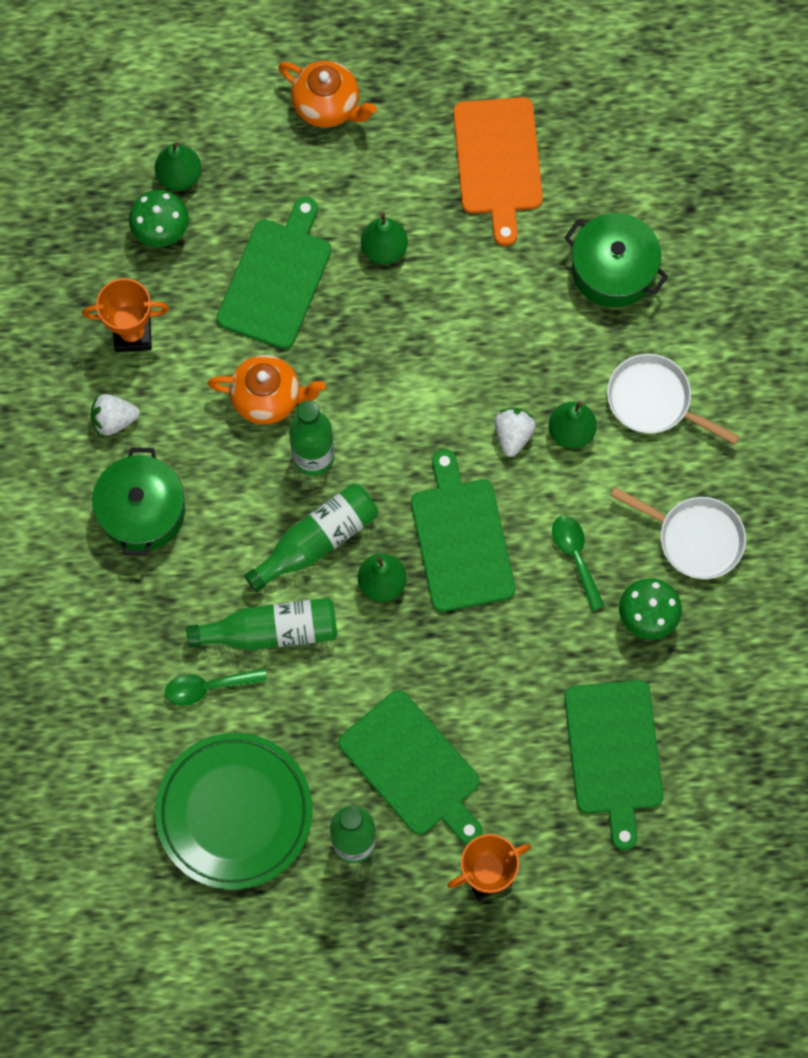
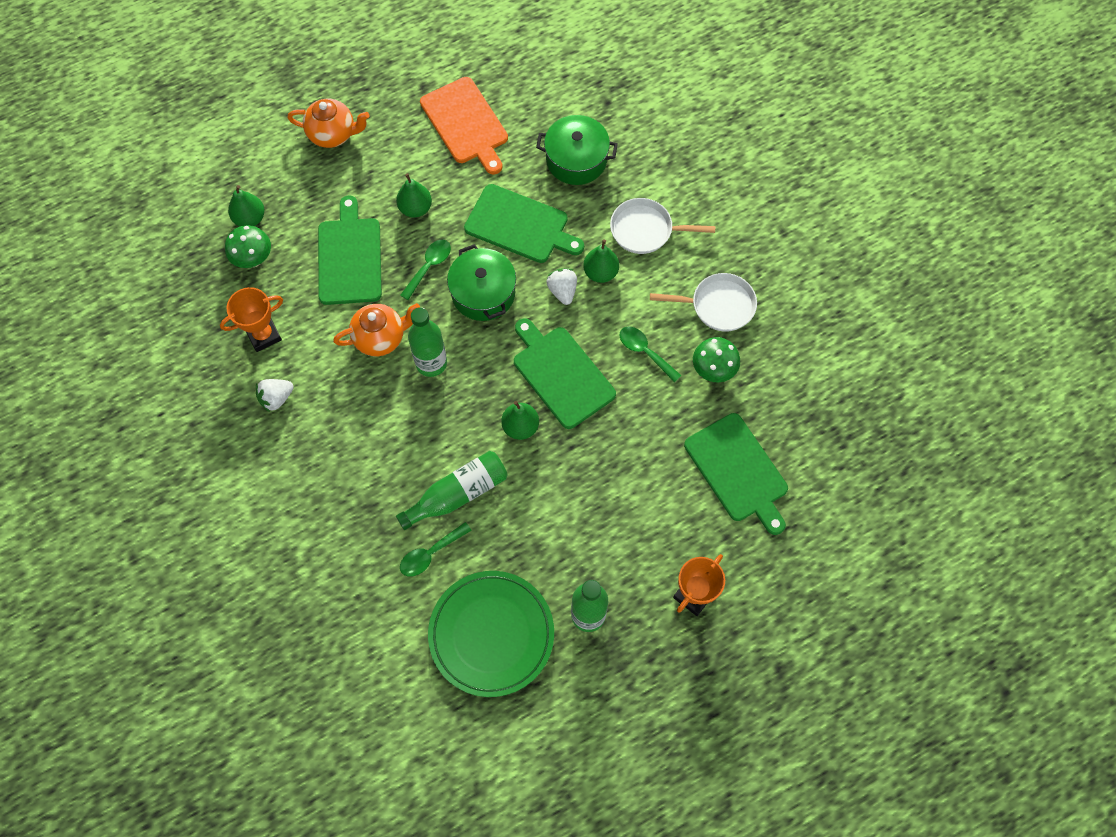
camera: 25 degrees left, 5 degrees down
green pot [92,448,185,556] -> green pot moved to [447,244,516,321]
green bottle [244,483,378,592] -> none
green cutting board [338,690,483,844] -> green cutting board moved to [464,184,584,263]
none -> green spoon [400,240,451,300]

